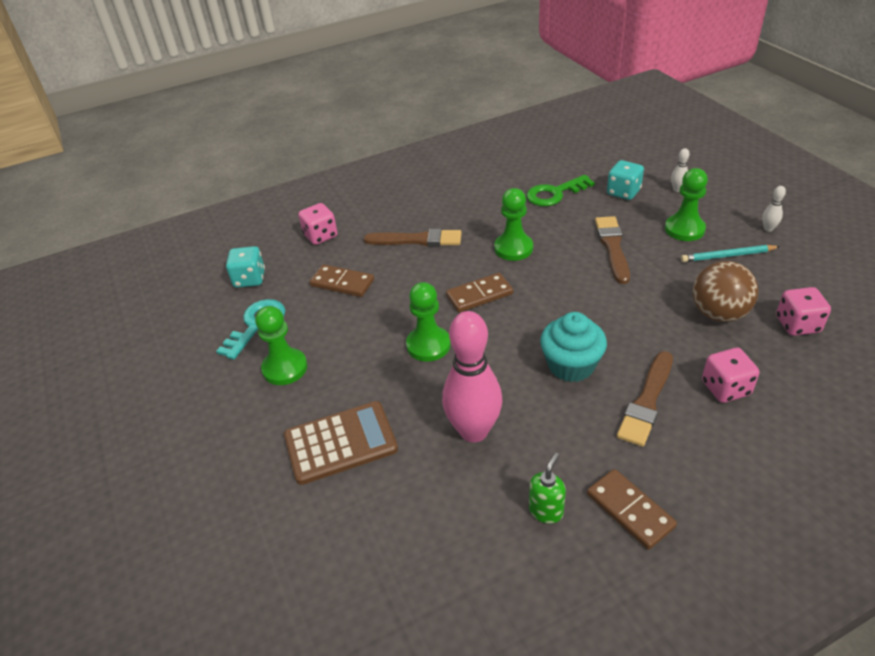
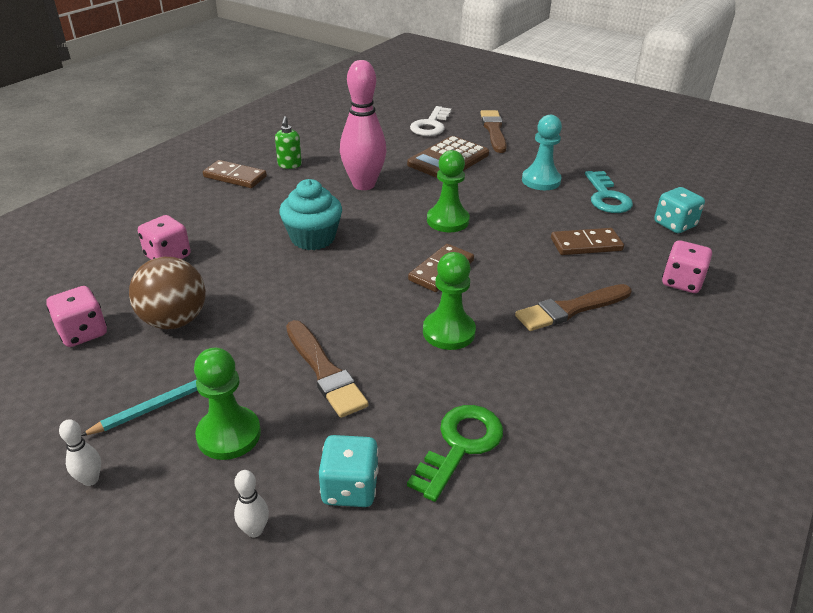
camera: 145 degrees right, 5 degrees down
green pawn [255,306,307,385] -> turquoise pawn [522,115,562,190]
brown brush [617,351,673,447] -> brown brush moved to [480,110,507,153]
none -> white key [410,106,452,136]

